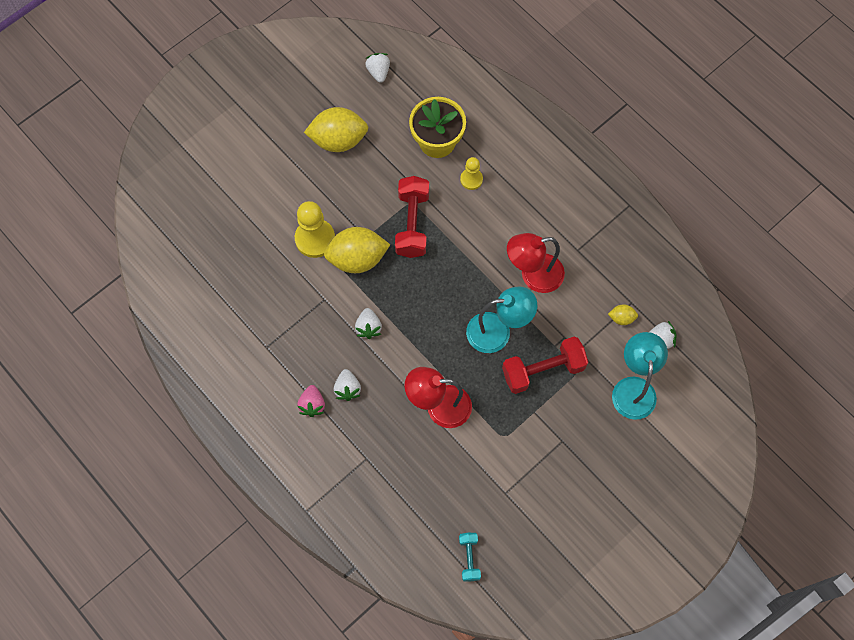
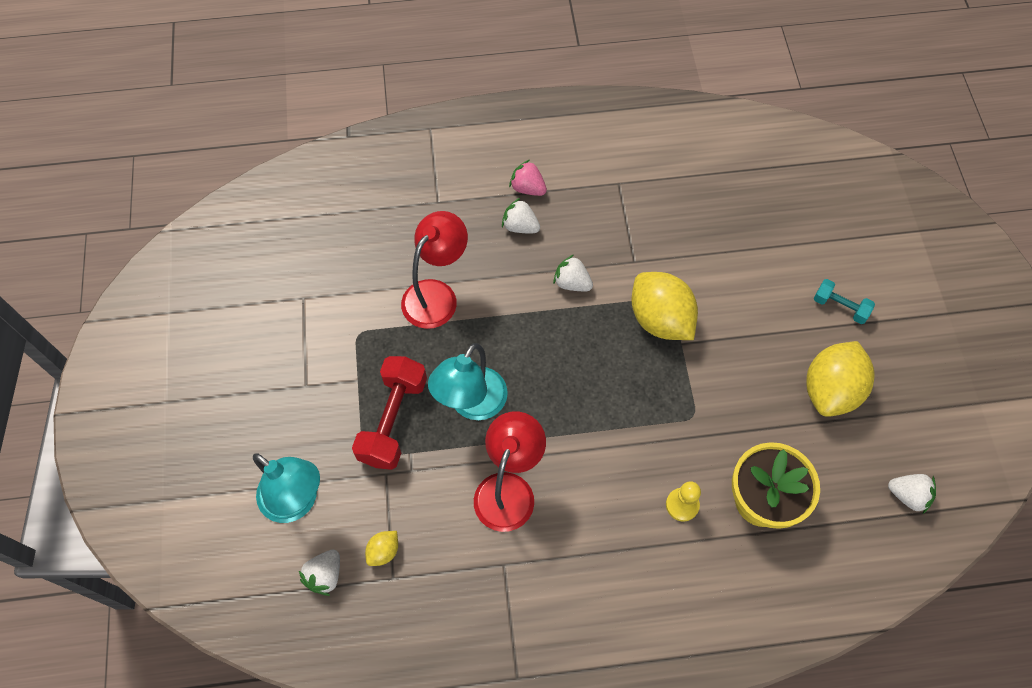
camera: 125 degrees right, 5 degrees down
yellow pawn [295,201,335,258] -> none
yellow lemon [324,227,390,273] -> yellow lemon turned 60 degrees counterclockwise [632,272,698,340]
red dumbbell [395,176,429,258] -> none
turquoise dumbbell [459,533,481,581] -> turquoise dumbbell moved to [814,279,875,324]

